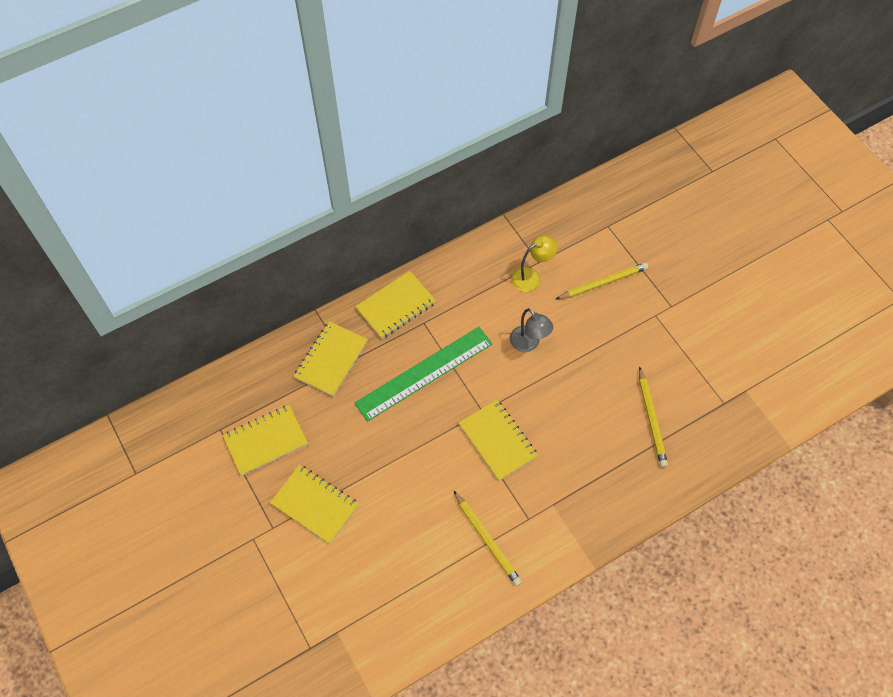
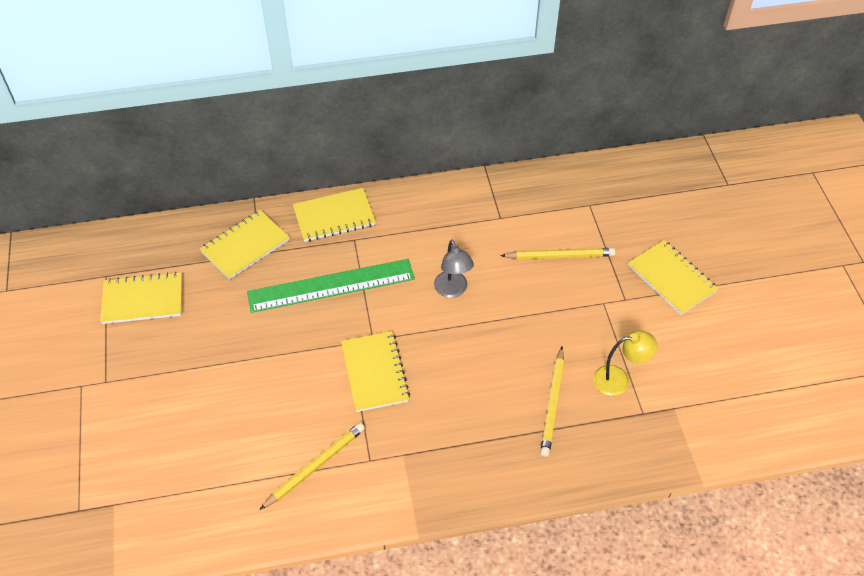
camera: 20 degrees right, 10 degrees down
yellow notebook [270,465,359,544] -> yellow notebook moved to [628,240,719,315]
yellow pencil [453,490,522,586] -> yellow pencil turned 120 degrees counterclockwise [259,423,365,510]
yellow lamp [511,235,557,292] -> yellow lamp moved to [593,330,657,396]

